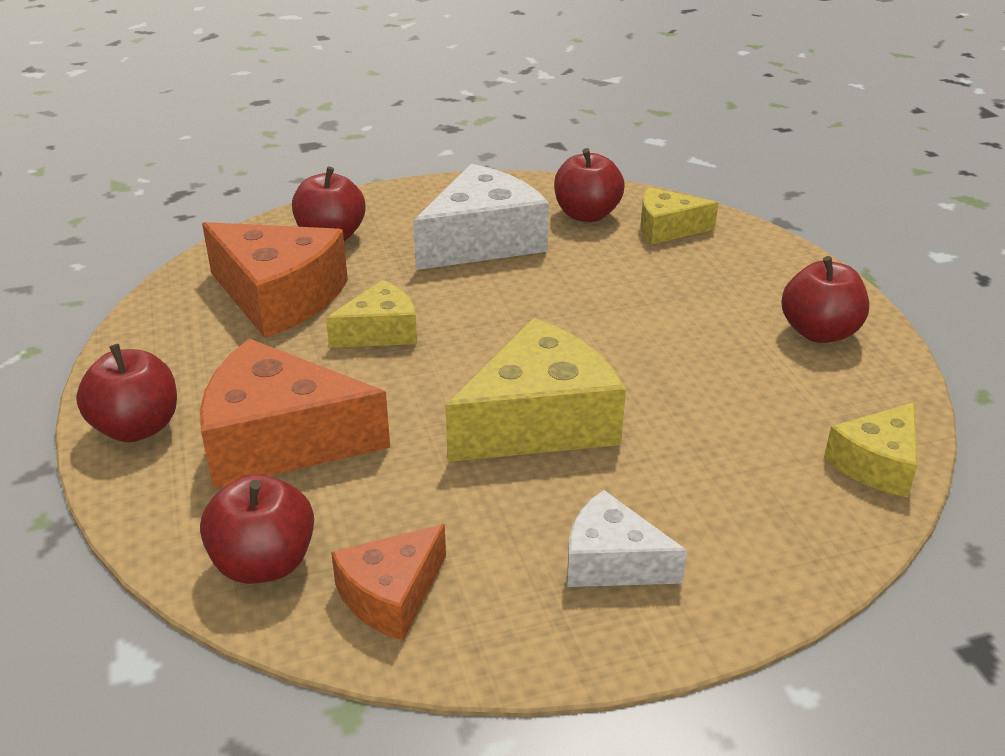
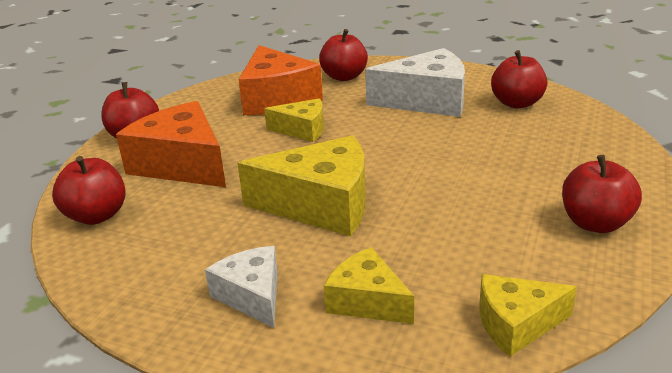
camera: 40 degrees right, 5 degrees down
orange cheese [331,524,446,640] -> none
yellow cheese [641,187,718,245] -> yellow cheese moved to [324,247,414,324]

